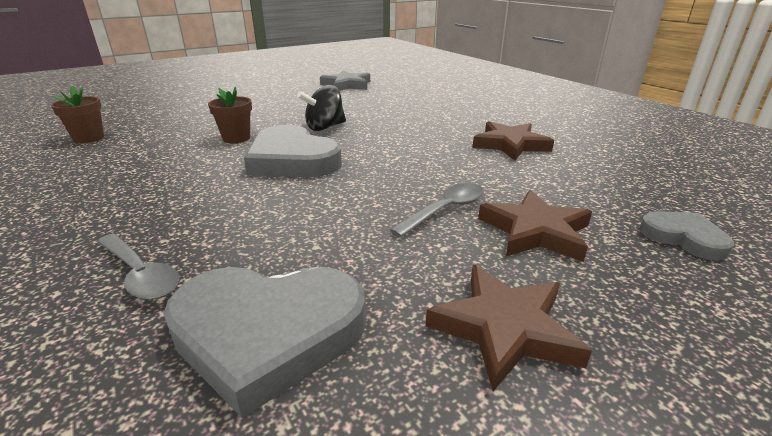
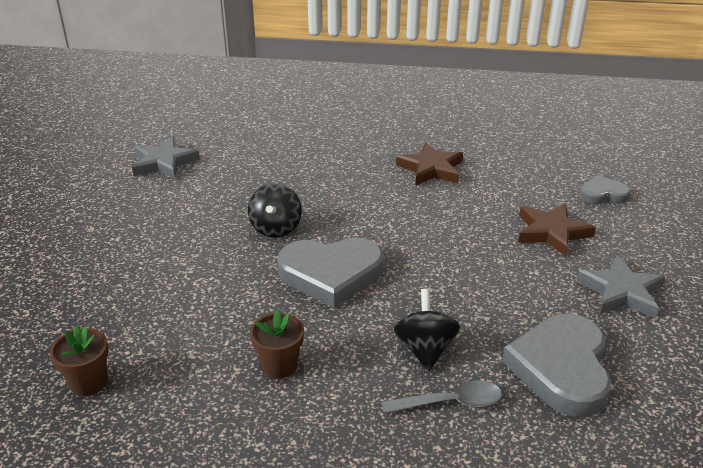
camera: 50 degrees left, 5 degrees up
grey heart [164,267,366,418] -> grey heart turned 150 degrees clockwise [502,314,611,417]
brown flower pot [208,86,252,143] -> brown flower pot moved to [250,310,304,379]
grey spoon [390,183,484,238] -> none
brown star [426,265,592,391] -> grey star [576,255,665,318]
none -> black spinning top [394,289,460,371]

